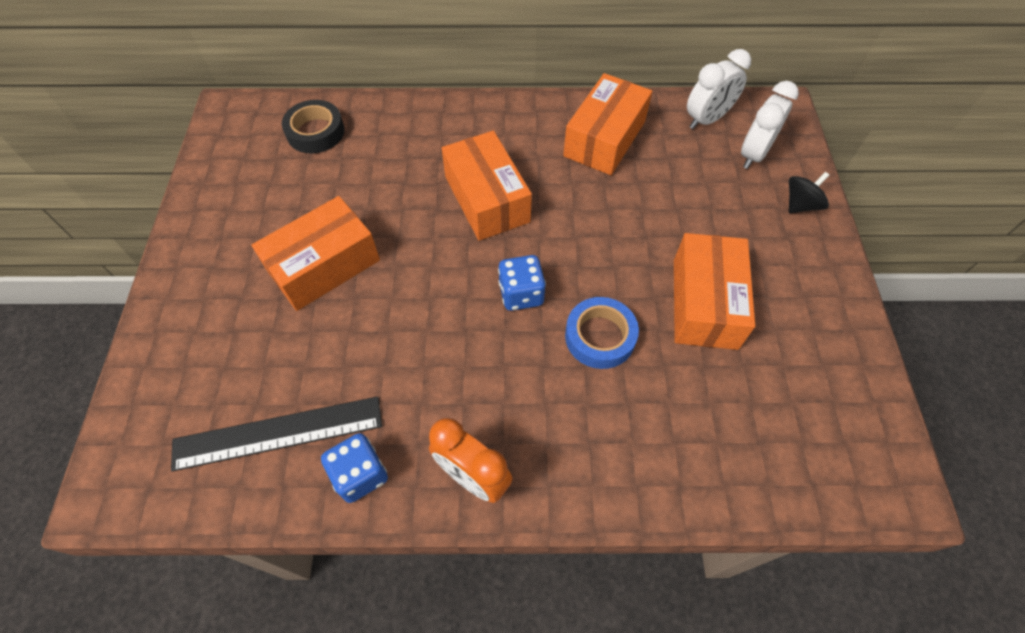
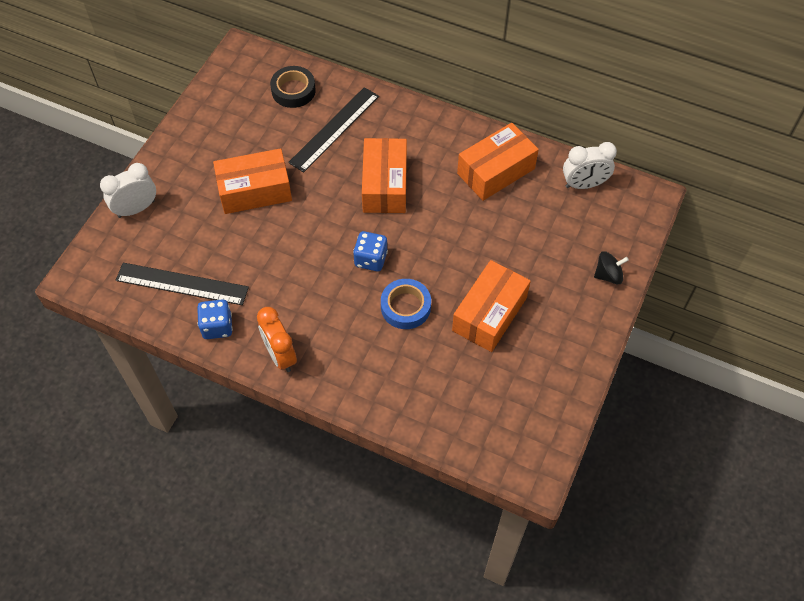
camera: 25 degrees right, 0 degrees up
white clock [741,81,799,169] -> white clock moved to [100,163,156,218]
none -> black ruler [288,87,379,172]

